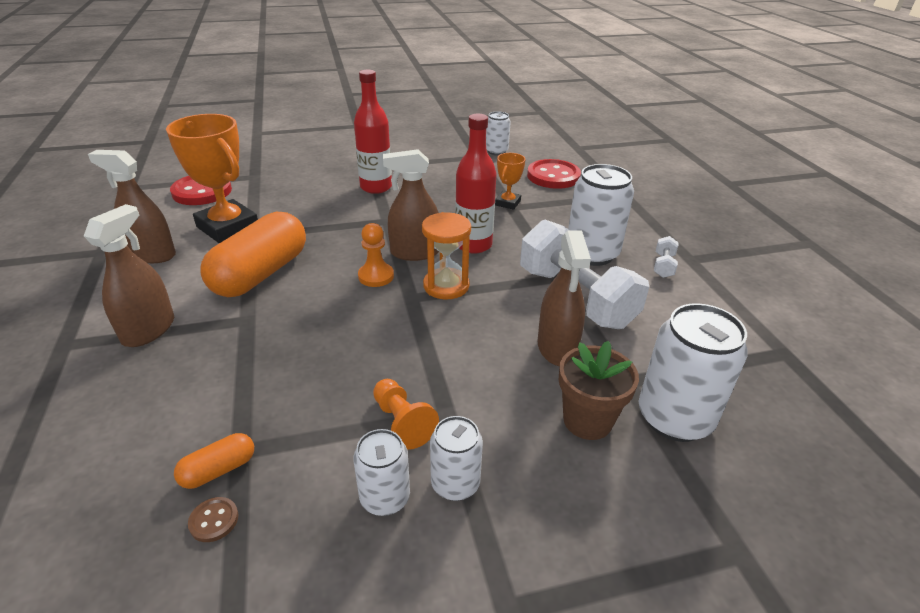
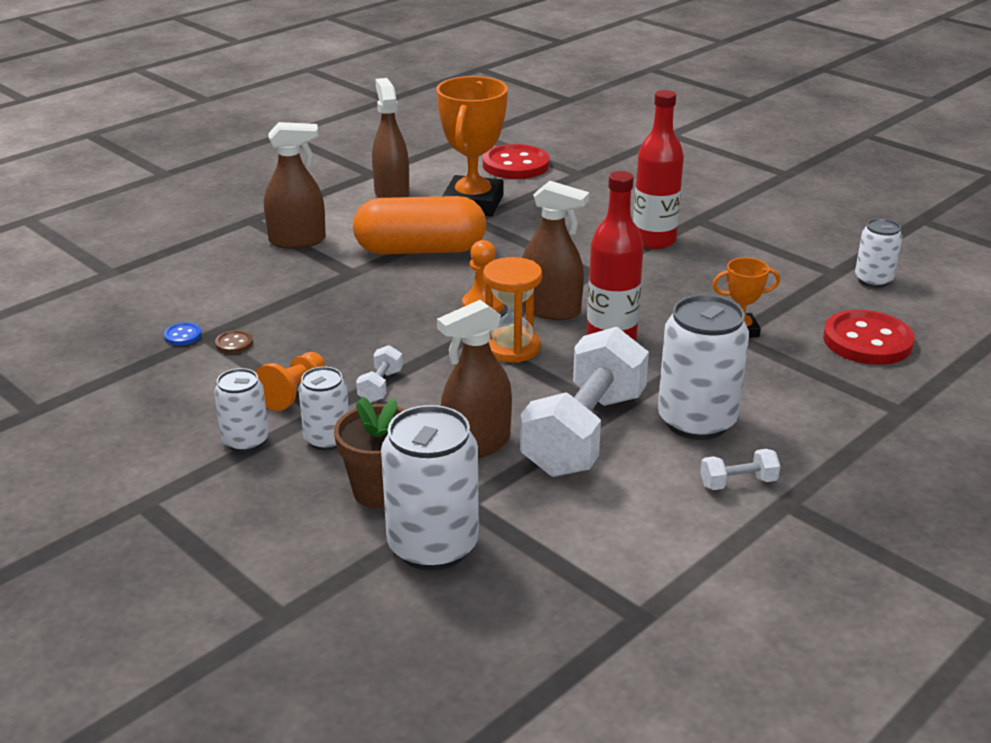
camera: 60 degrees right, 5 degrees down
orange capsule [174,433,254,489] -> blue button [164,322,202,345]
brown button [188,497,239,542] -> brown button moved to [215,330,253,354]
white can [353,429,410,516] -> white can moved to [298,367,349,451]
brown spray bottle [383,149,439,261] -> brown spray bottle turned 150 degrees clockwise [522,181,589,320]
none -> white dumbbell [356,345,403,403]

